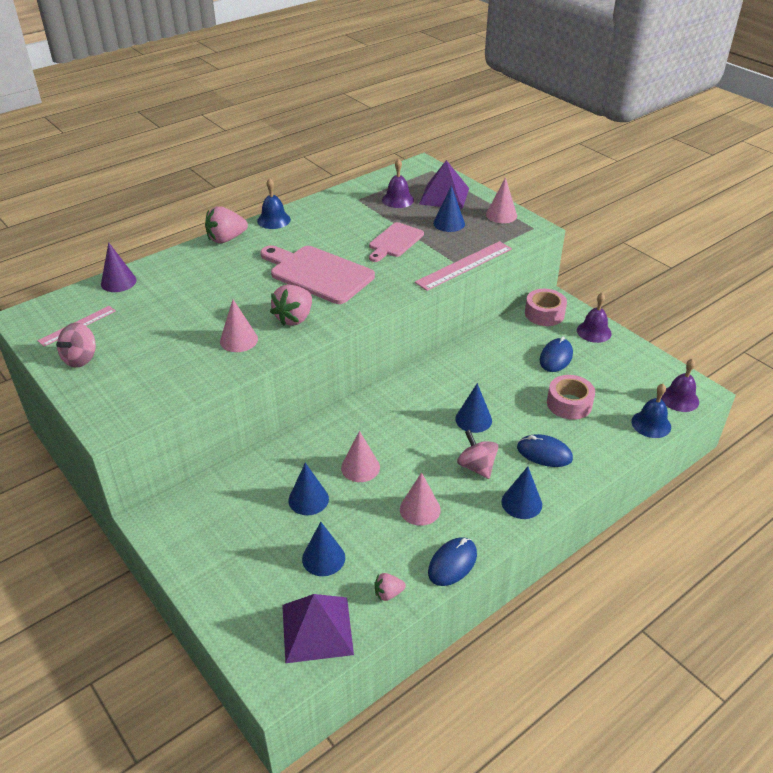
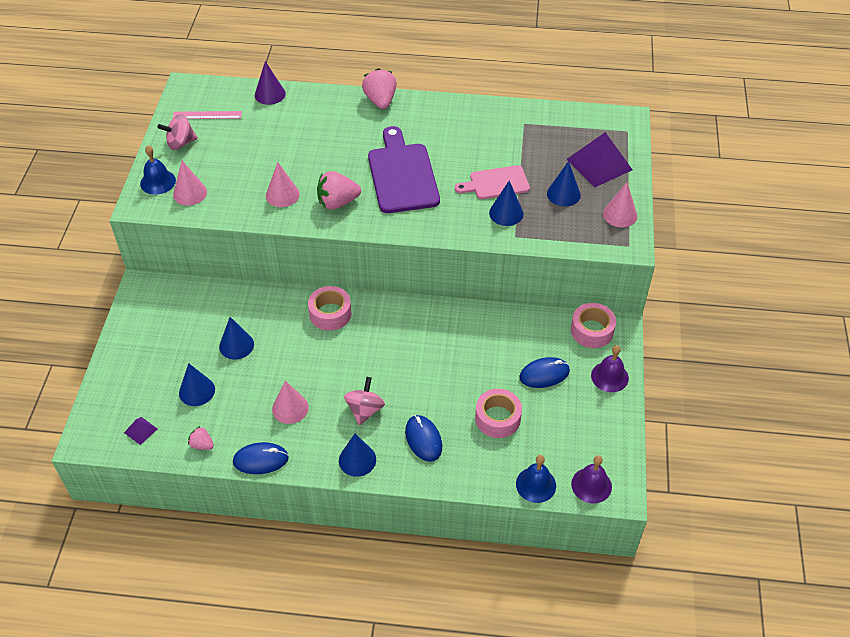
camera: 45 degrees right, 10 degrees up
pink strawberry [205,206,248,243] -> pink strawberry turned 60 degrees clockwise [362,68,397,109]
blue bell [257,178,291,229] -> blue bell moved to [140,145,176,195]
pink cutting board [260,246,375,304] -> purple cutting board [368,126,440,213]
purple pyramid [282,594,354,663] -> purple pyramid [124,417,157,445], size x0.45
pink cone [341,431,380,482] -> pink cone moved to [173,161,207,206]
purple bell [382,159,414,208] -> none
pink ruler [415,241,512,291] -> none
blue cone [455,383,492,433] -> blue cone moved to [489,181,524,226]
none -> pink tape [308,286,352,331]

